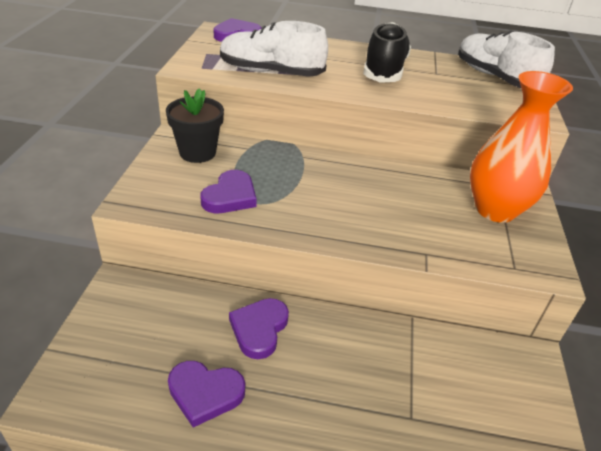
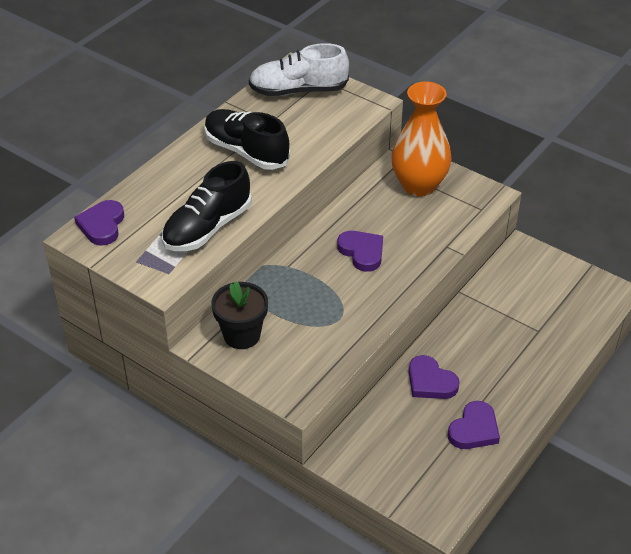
camera: 60 degrees left, 5 degrees up
purple heart [200,170,257,213] -> purple heart moved to [337,231,383,272]
white shoe [220,21,328,77] -> black shoe [162,161,252,251]

